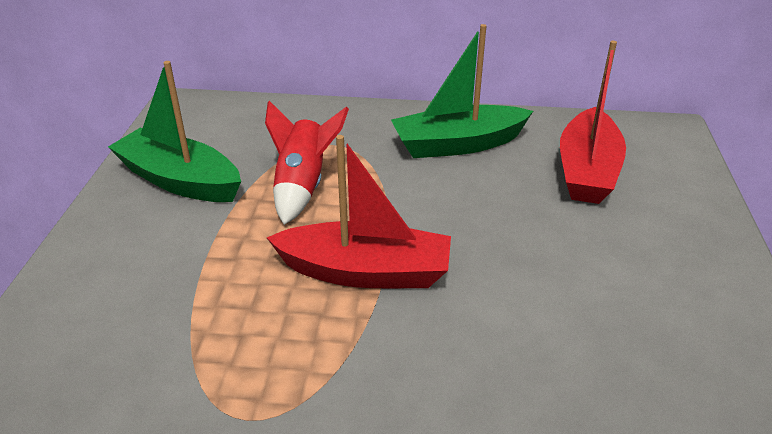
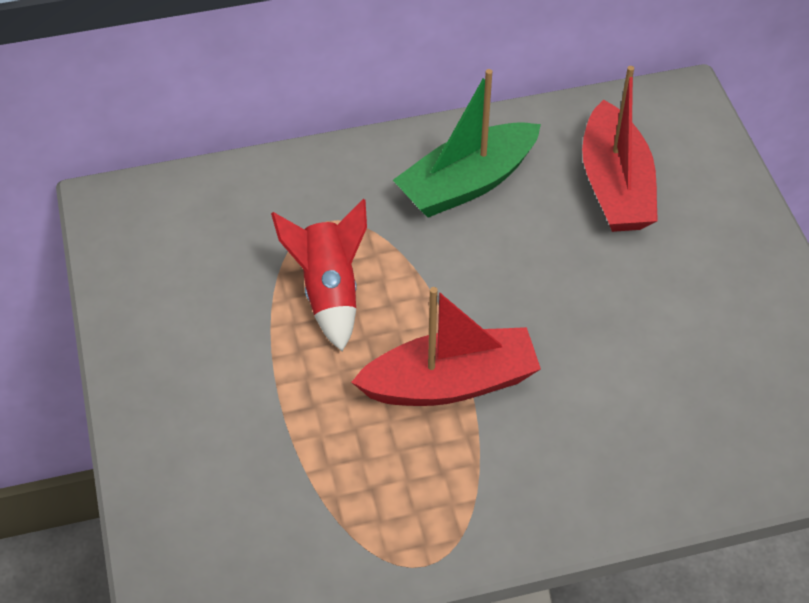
camera: 20 degrees left, 15 degrees up
green boat [108,61,241,202] -> none

